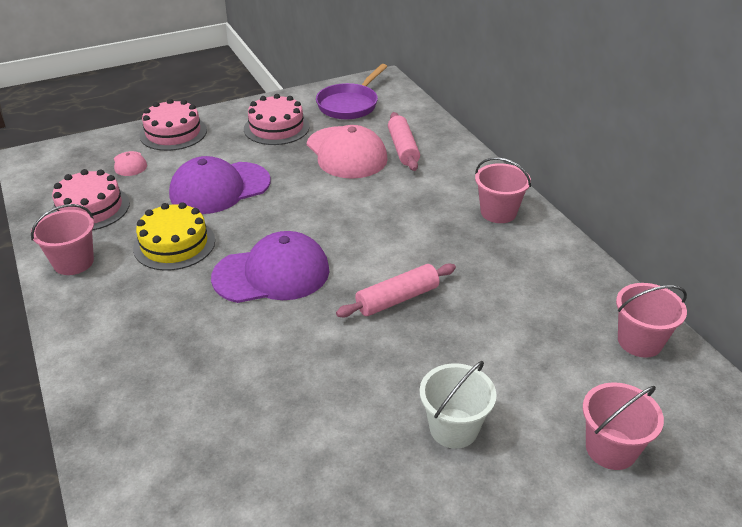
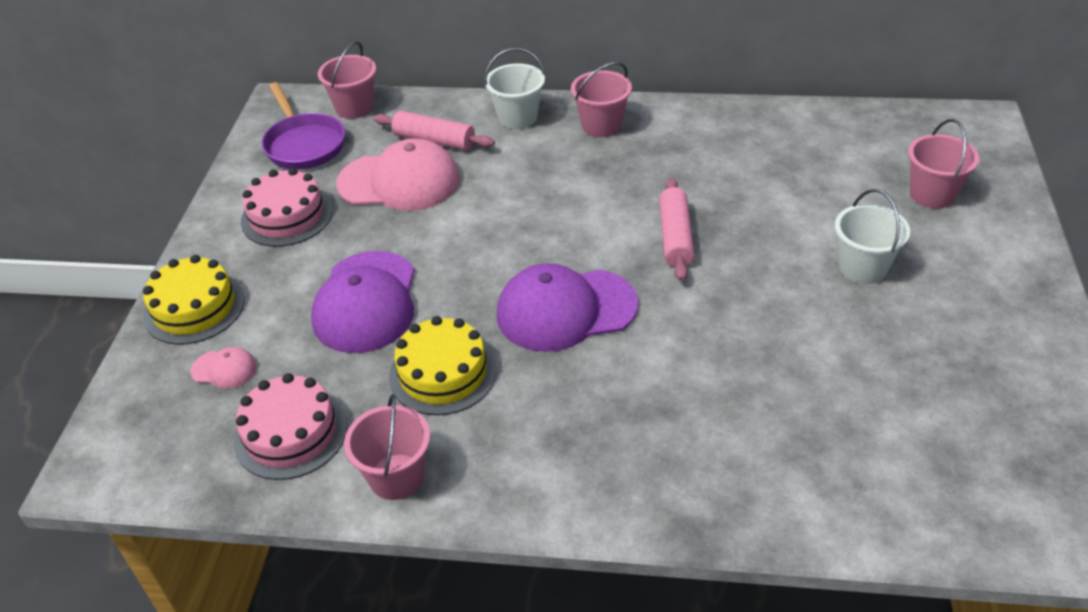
camera: 55 degrees left, 5 degrees up
pink cake [139,99,207,151] -> yellow cake [143,255,245,345]
purple cap [211,231,329,303] -> purple cap turned 120 degrees counterclockwise [497,263,638,352]
pink bucket [616,283,687,358] -> pink bucket moved to [318,41,376,119]
none -> white bucket [484,48,545,129]

